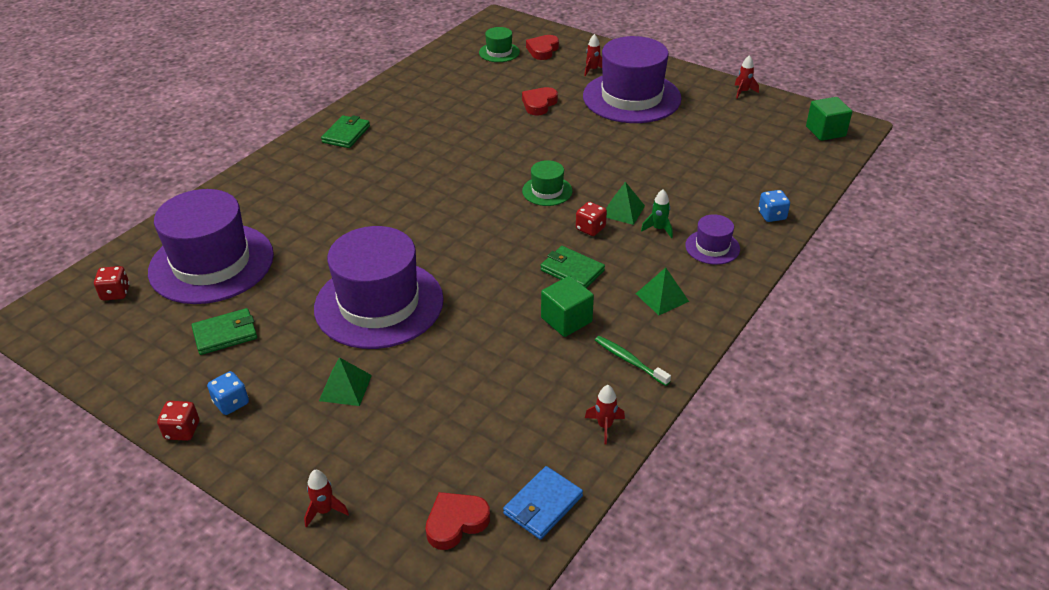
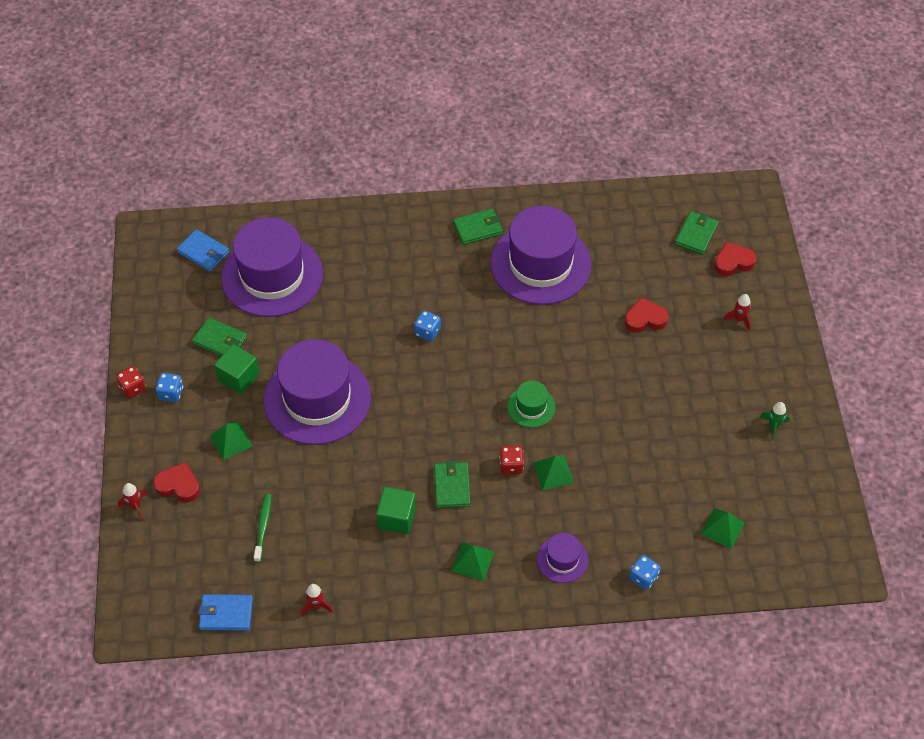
camera: 50 degrees right, 15 degrees up
red dice [94,266,130,300] -> blue wallet [177,229,229,271]
red heart [426,492,490,550] -> red heart moved to [153,462,200,502]
green hat [479,27,520,62] -> green wallet [675,211,719,255]
purple hat [583,36,682,123] -> purple hat moved to [490,206,592,305]
green toothbrush [595,336,671,386] -> green toothbrush moved to [254,494,271,562]
green rocket [641,189,673,238] -> green rocket moved to [760,402,790,441]
red rocket [735,55,759,98] -> none
green cube [806,97,852,141] -> green cube moved to [214,344,260,394]
none -> blue dice [414,311,441,341]
none -> green pyramid [700,508,745,549]

